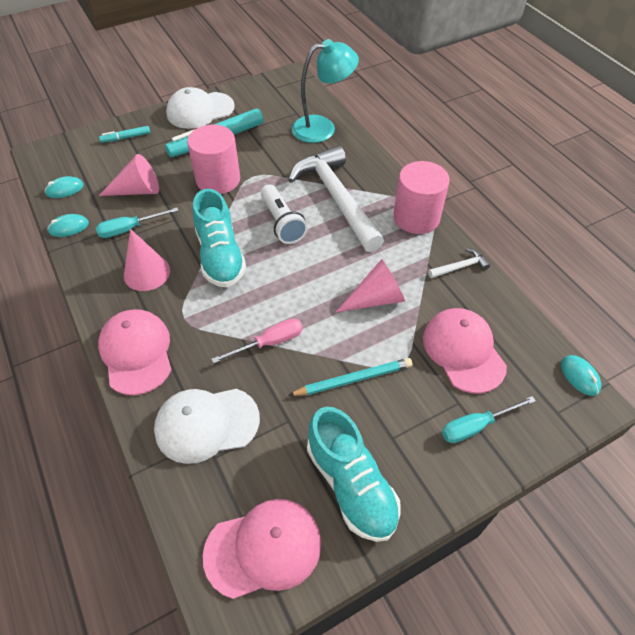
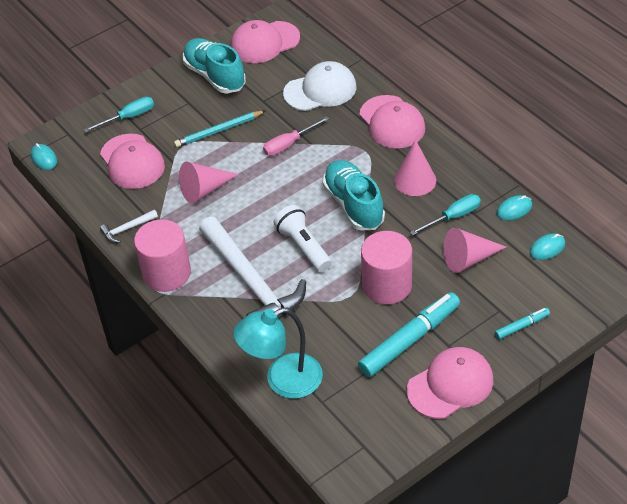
camera: 175 degrees right, 5 degrees down
white cap [166,87,235,129] -> pink cap [407,347,493,419]

